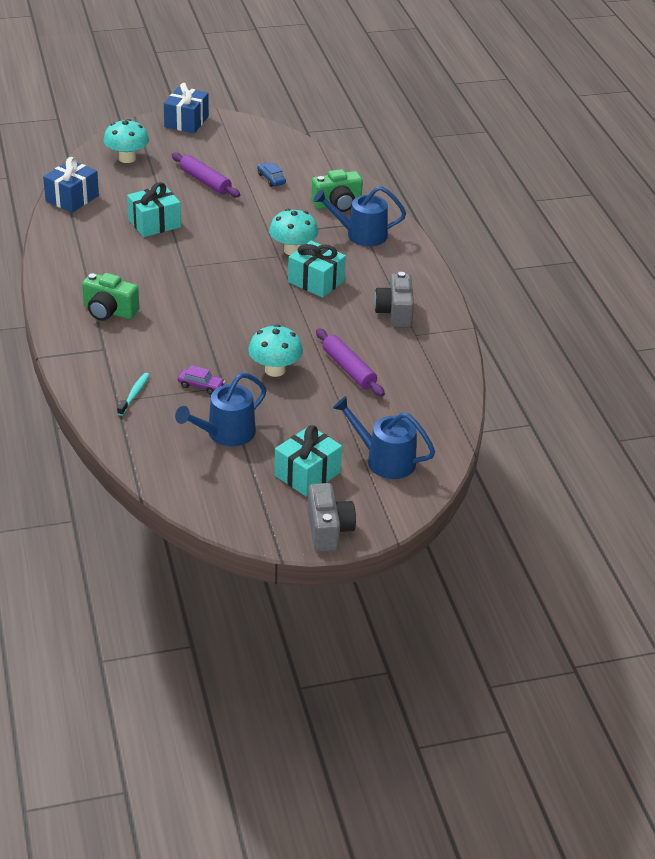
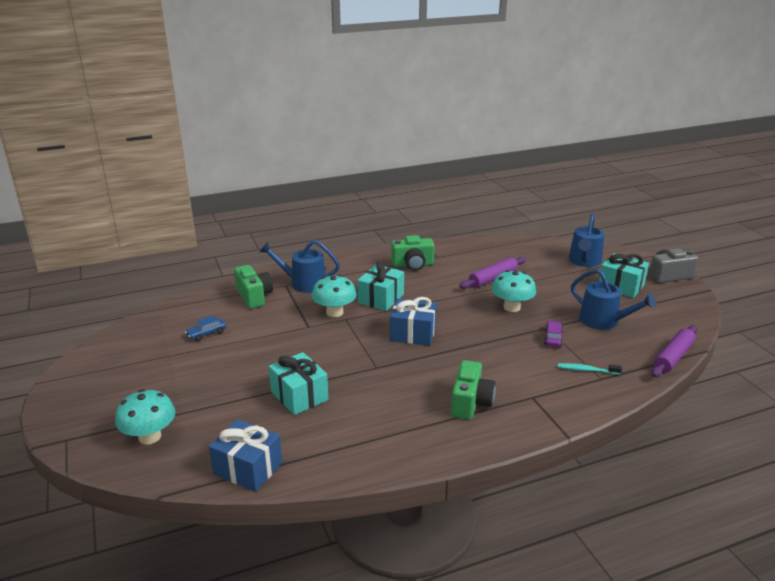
camera: 95 degrees left, 10 degrees down
blue gift [164,83,209,133] -> blue gift moved to [390,297,437,346]
purple rolling pin [172,152,240,197] -> purple rolling pin moved to [651,325,697,377]
blue watering can [313,186,406,246] -> blue watering can turned 105 degrees clockwise [260,240,340,293]
grey camera [374,272,414,328] -> green camera [391,235,434,271]

